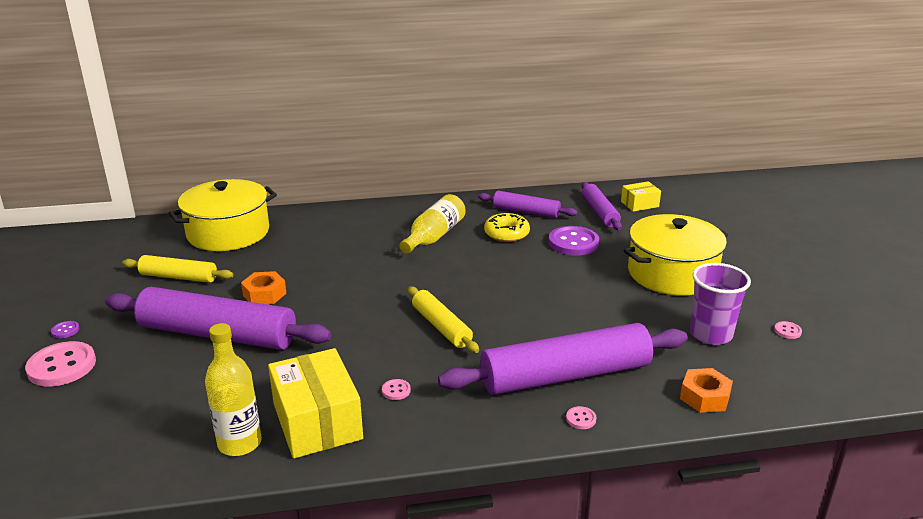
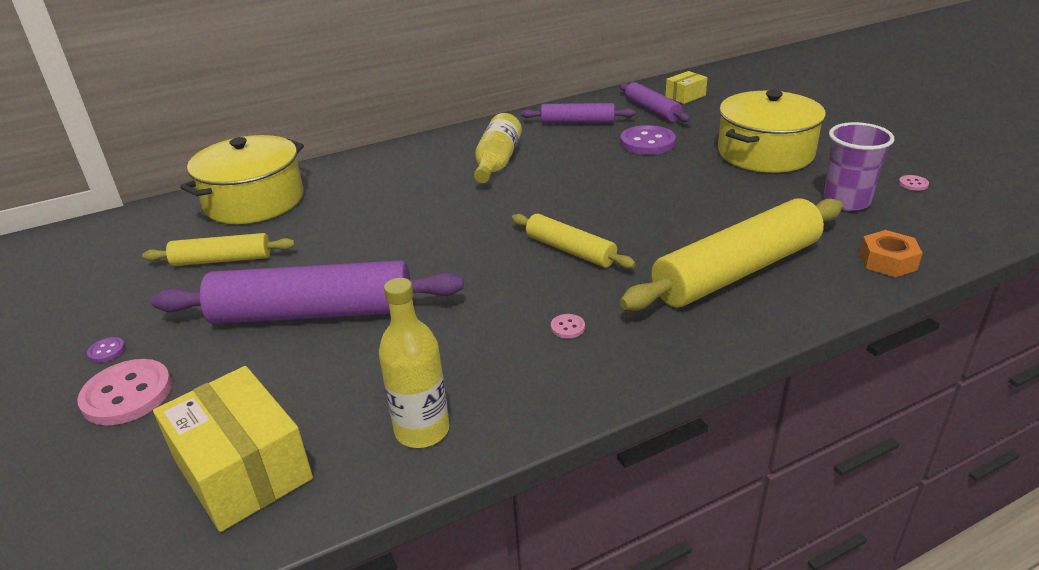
camera: 15 degrees left, 5 degrees up
orange nut [241,271,286,304] -> none
yellow box [268,348,363,459] -> yellow box moved to [153,366,313,532]
purple rolling pin [438,323,688,395] -> yellow rolling pin [620,198,843,311]
yellow donut [484,213,530,242] -> none
pink button [566,406,597,429] -> none

